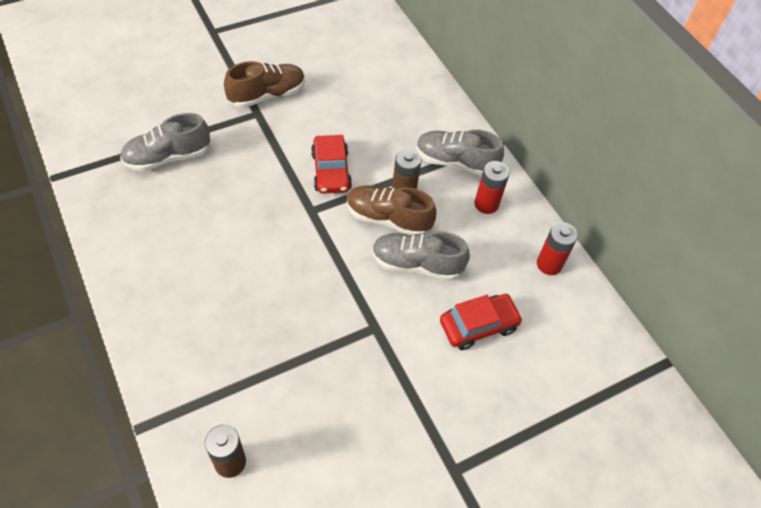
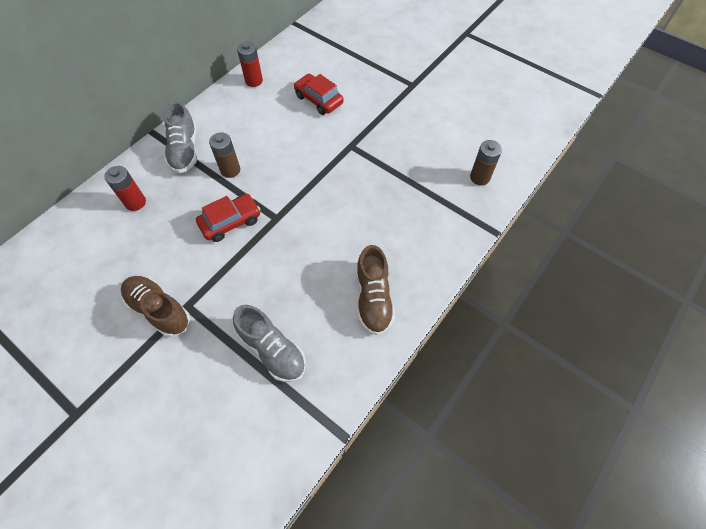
camera: 110 degrees left, 5 degrees up
brown shoe [347,185,437,235] -> brown shoe moved to [356,245,395,335]
grey shoe [372,231,470,281] -> none
red battery [474,161,510,214] -> red battery moved to [104,166,146,211]

